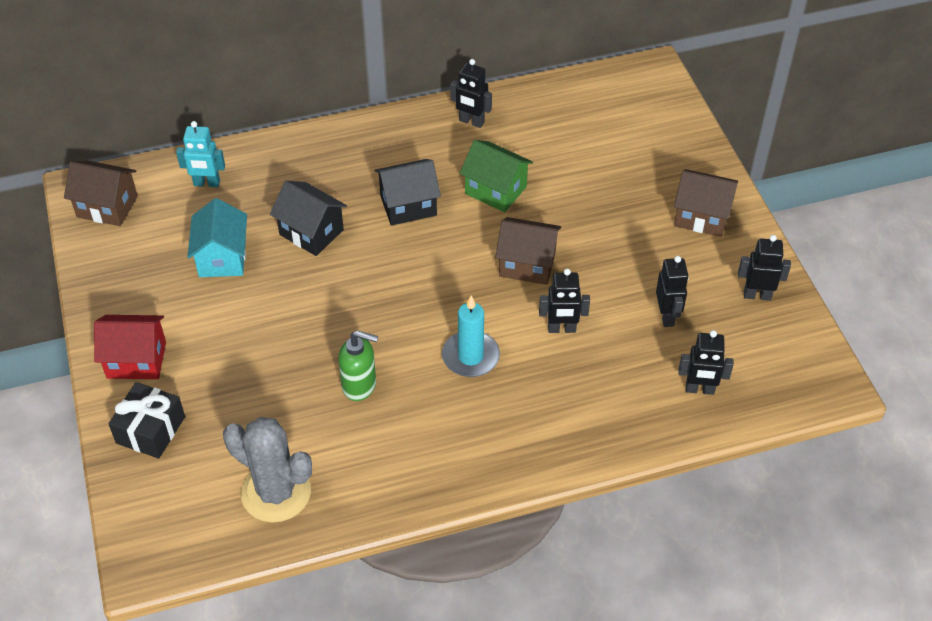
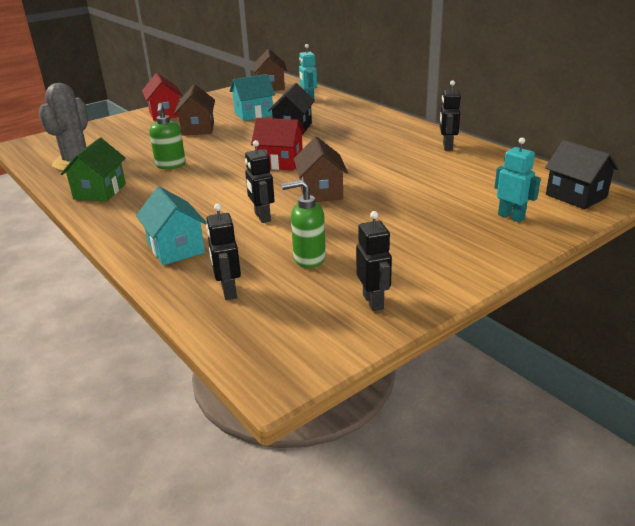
camera: 70 degrees right, 20 degrees down
black gift [108,382,185,459] -> none
black house [375,159,441,226] -> black house moved to [545,140,619,209]
turquoise candle [442,295,500,377] -> none
green house [460,140,533,212] -> green house moved to [61,138,126,202]
black robot [656,256,689,327] -> green soap dispenser [281,180,326,268]
brown house [674,169,738,237] -> brown house moved to [174,85,215,136]
none -> turquoise house [136,187,207,265]
none -> red house [251,118,305,170]
none -> turquoise robot [494,137,541,222]

